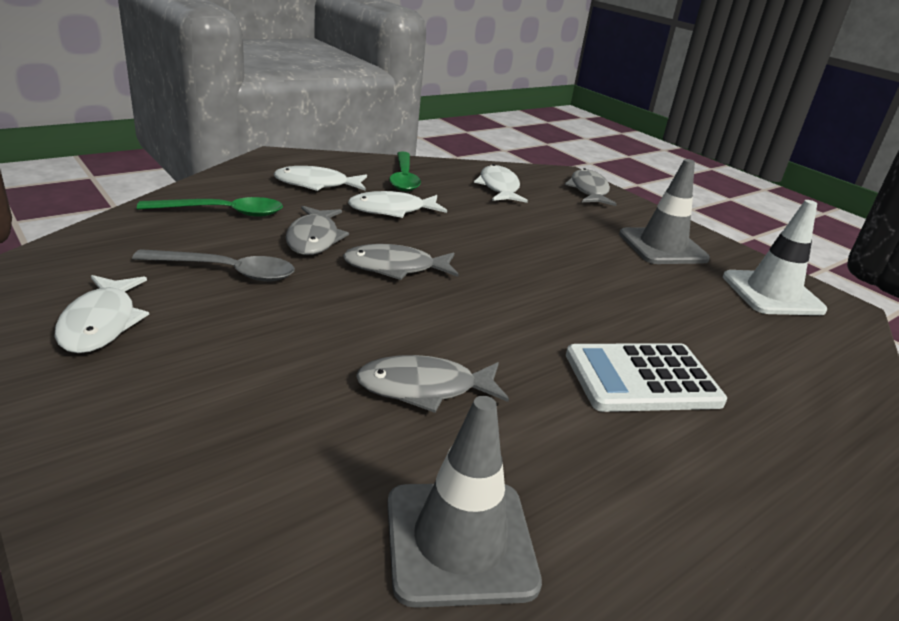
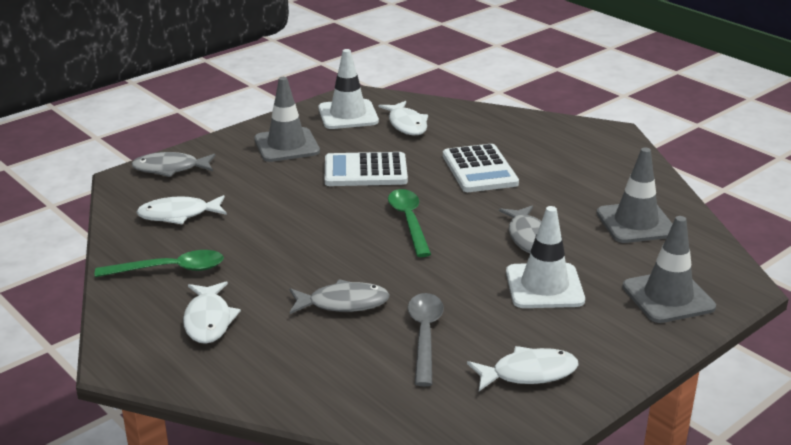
camera: 90 degrees left, 0 degrees up
green spoon [137,197,283,217] -> green spoon moved to [388,189,431,257]
grey fish [343,244,459,280] -> none
white fish [348,191,447,218] -> white fish moved to [379,101,428,135]
none -> white calculator [325,152,408,186]
none -> white traffic cone [506,206,585,308]
none -> grey traffic cone [622,216,716,323]

